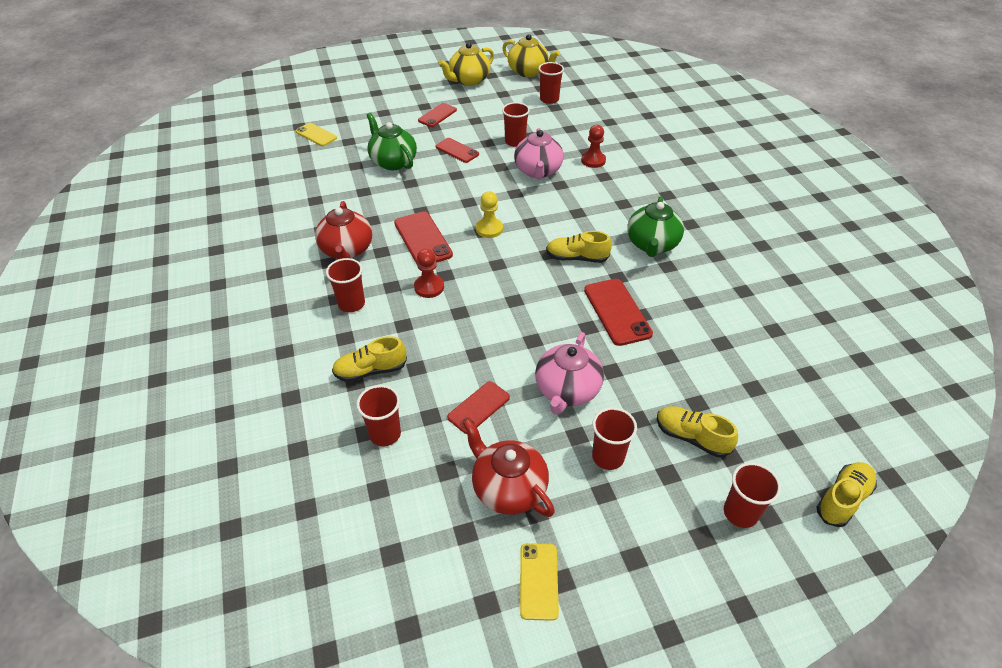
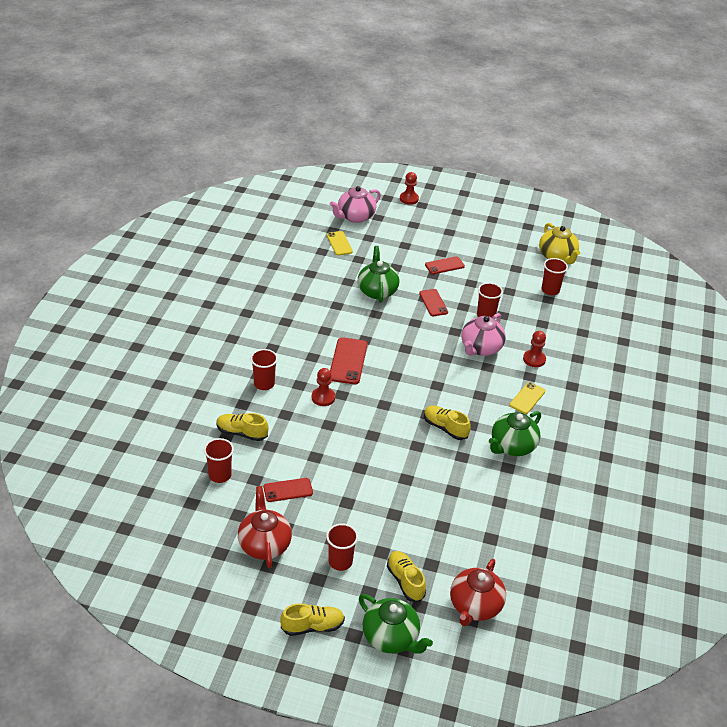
camera: 30 degrees right, 5 degrees down
red teapot [315,201,372,259] -> red teapot moved to [450,559,506,626]
yellow teapot [439,42,494,86] -> none
yellow pawn [476,191,503,238] -> none
yellow phone [520,543,559,621] -> yellow phone moved to [509,382,546,414]
pink teapot [535,332,604,415] -> pink teapot moved to [330,186,381,223]
red phone [584,279,653,346] -> none
red cup [724,462,781,528] -> green teapot [359,594,433,654]
yellow shoe [816,462,877,527] -> yellow shoe moved to [280,603,345,636]
none -> red pawn [400,172,419,205]

